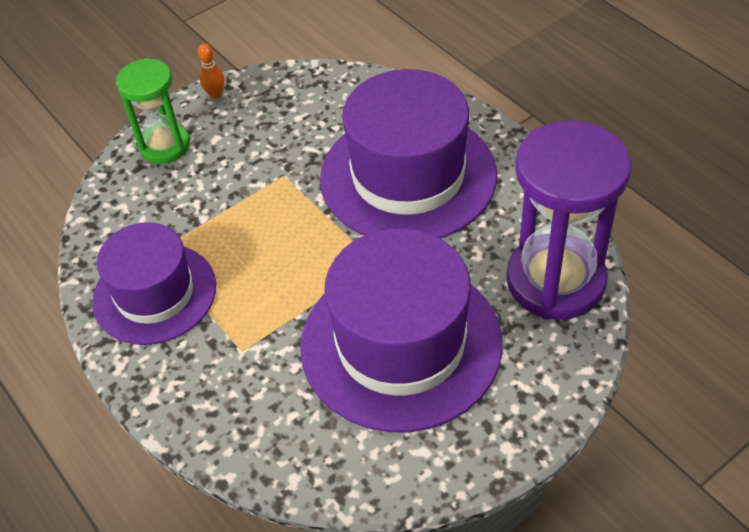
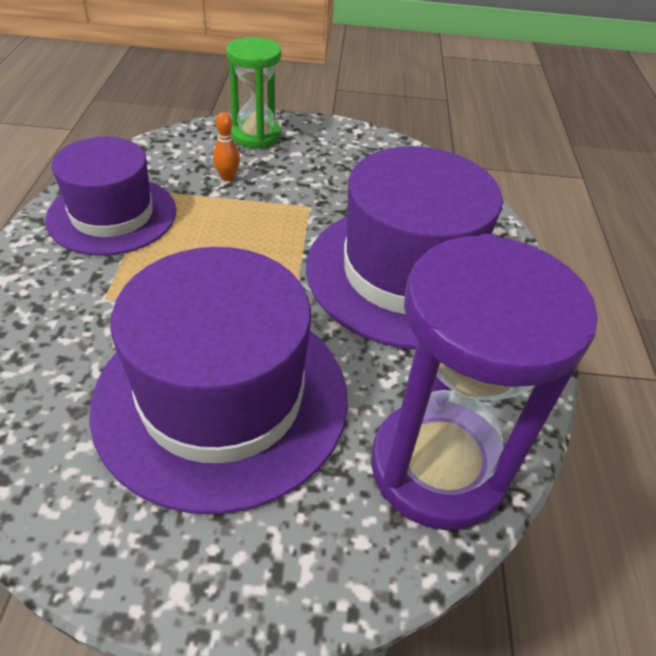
camera: 35 degrees right, 5 degrees down
orange bowling pin [198,44,225,99] -> orange bowling pin moved to [213,112,240,181]

